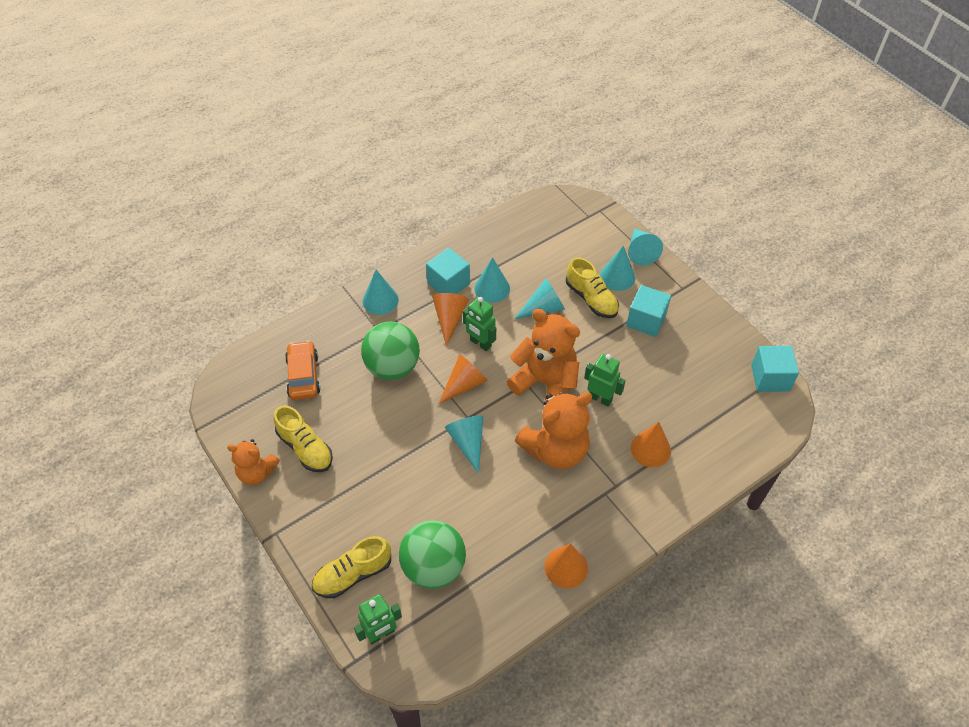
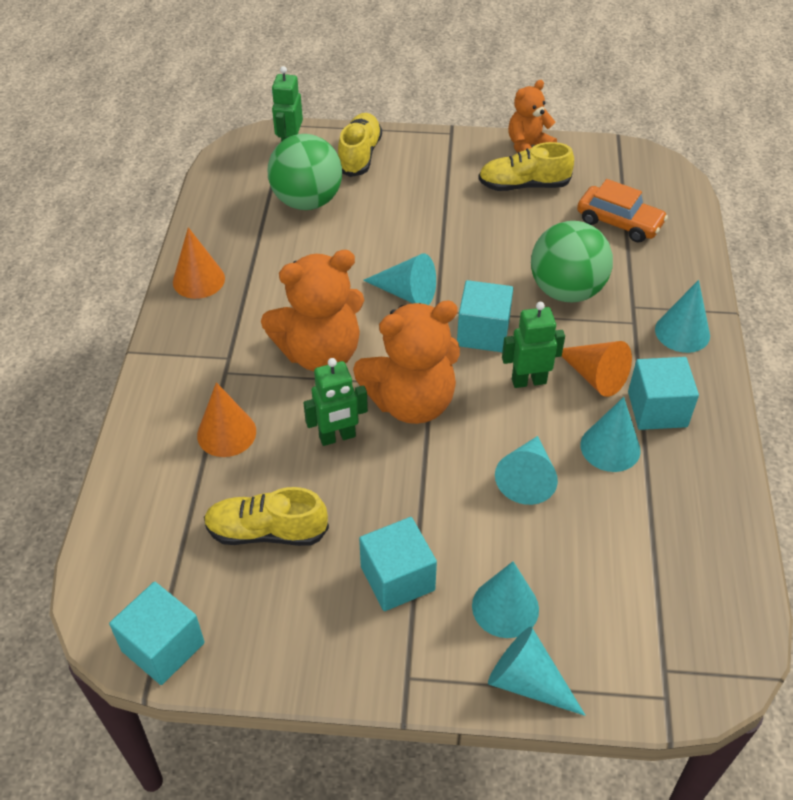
camera: 130 degrees right, 5 degrees down
orange cone [438,354,488,405] -> turquoise cube [457,280,513,352]
orange teddy bear [515,392,592,469] -> orange teddy bear turned 120 degrees counterclockwise [261,250,364,371]
yellow shoe [566,257,619,318] -> yellow shoe moved to [204,487,329,546]

